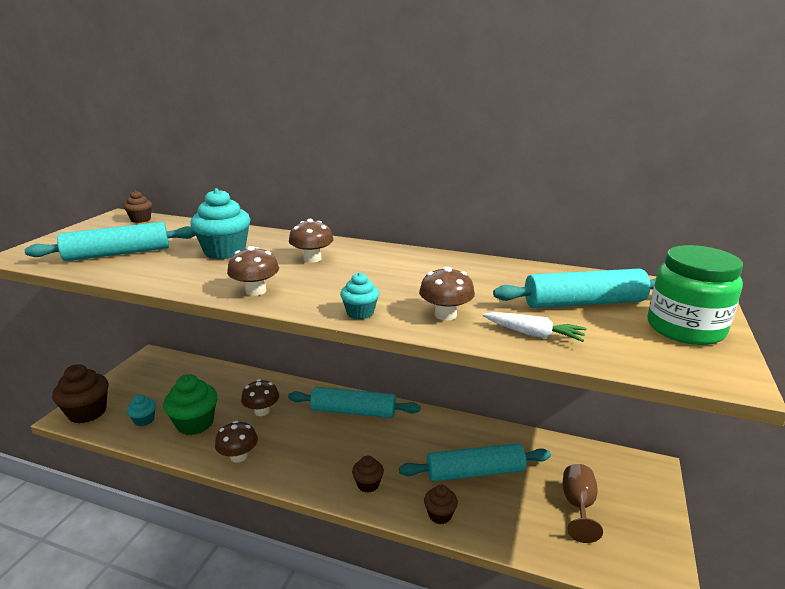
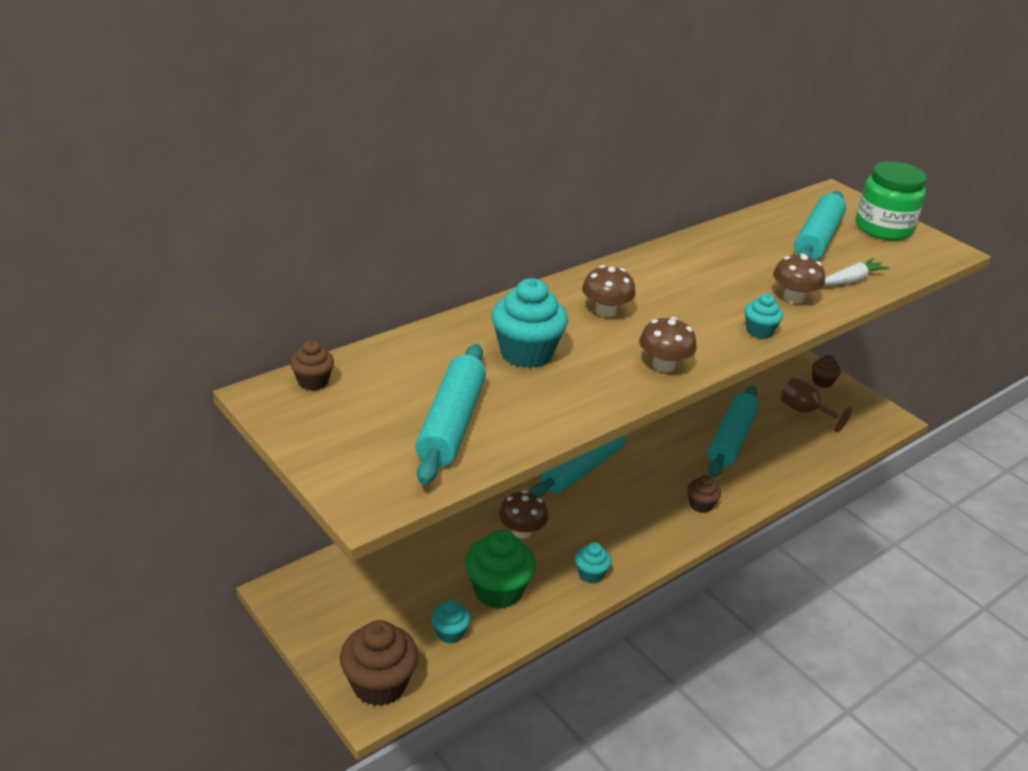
camera: 60 degrees left, 10 degrees up
brown mushroom [215,421,258,463] -> turquoise cupcake [575,543,611,583]
brown cupcake [424,485,458,524] -> brown cupcake moved to [812,355,841,388]

